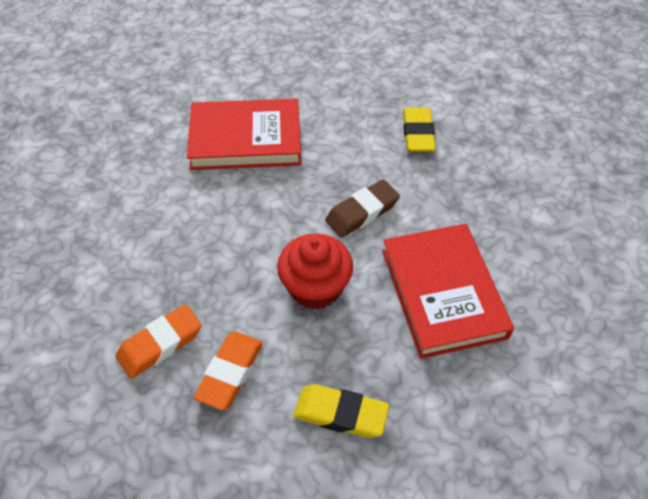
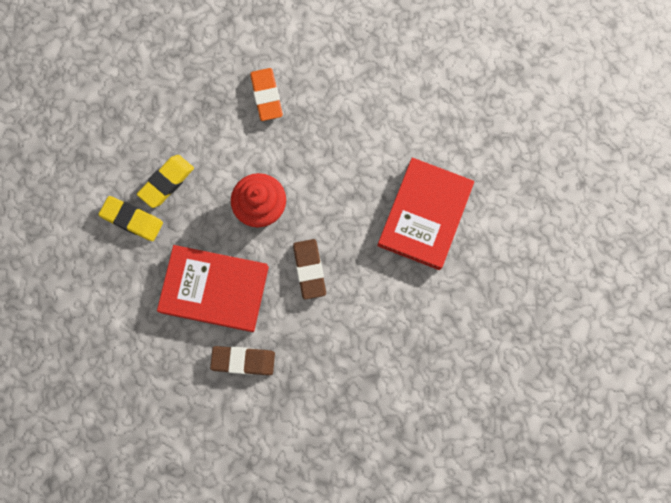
camera: 115 degrees right, 25 degrees up
orange eraser [194,332,263,410] -> none
yellow eraser [403,108,436,152] -> yellow eraser moved to [98,196,163,241]
none -> brown eraser [210,346,275,375]

